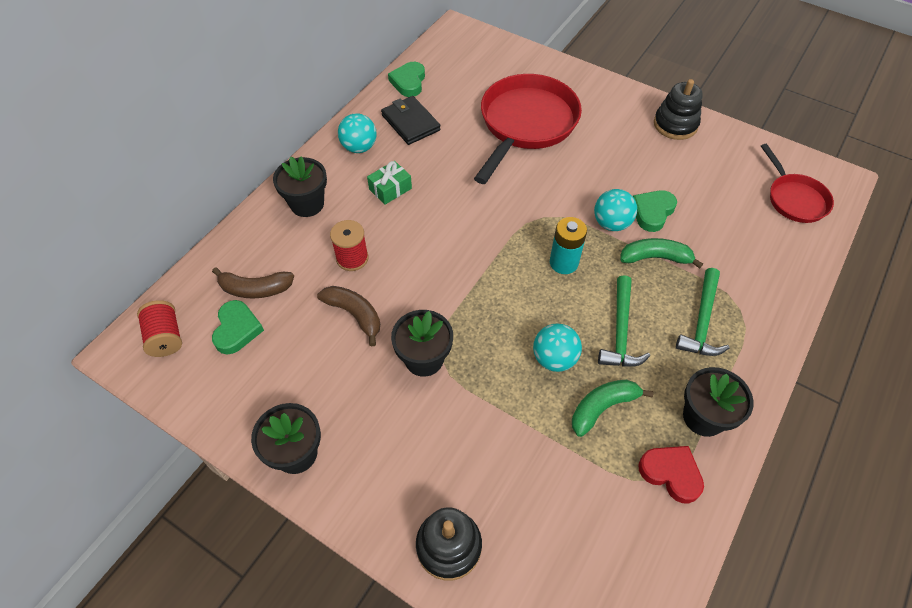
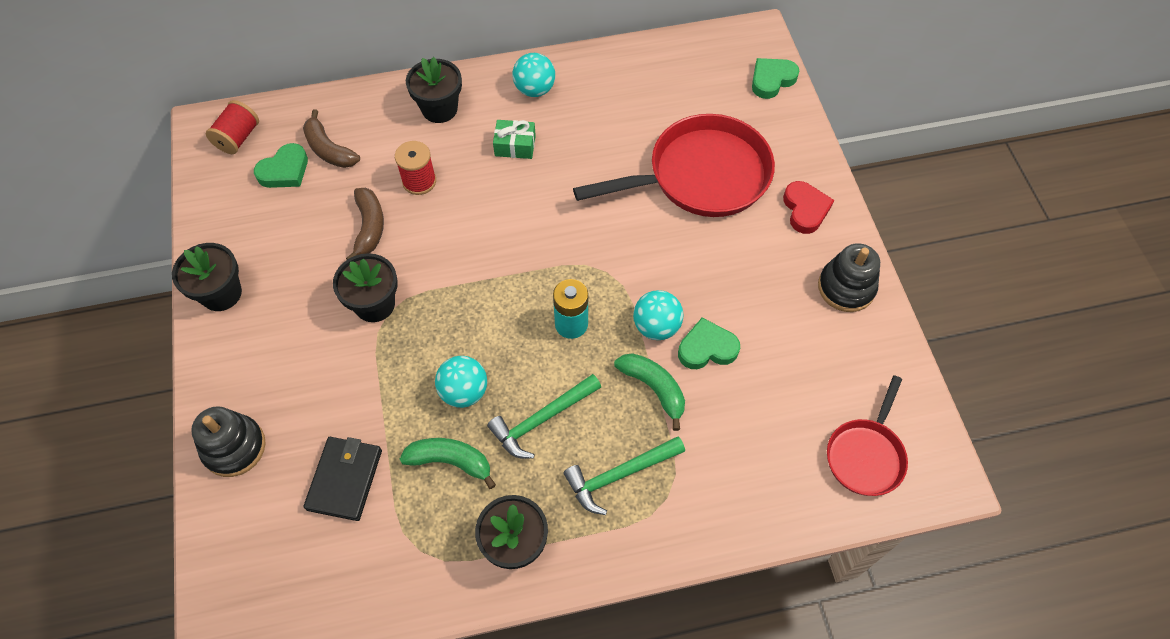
camera: 45 degrees right, 5 degrees up
black wallet [381,96,440,145] -> black wallet moved to [303,437,382,521]
green heart [388,62,425,97] -> green heart moved to [752,58,799,99]
red heart [638,446,704,503] -> red heart moved to [783,181,834,234]

